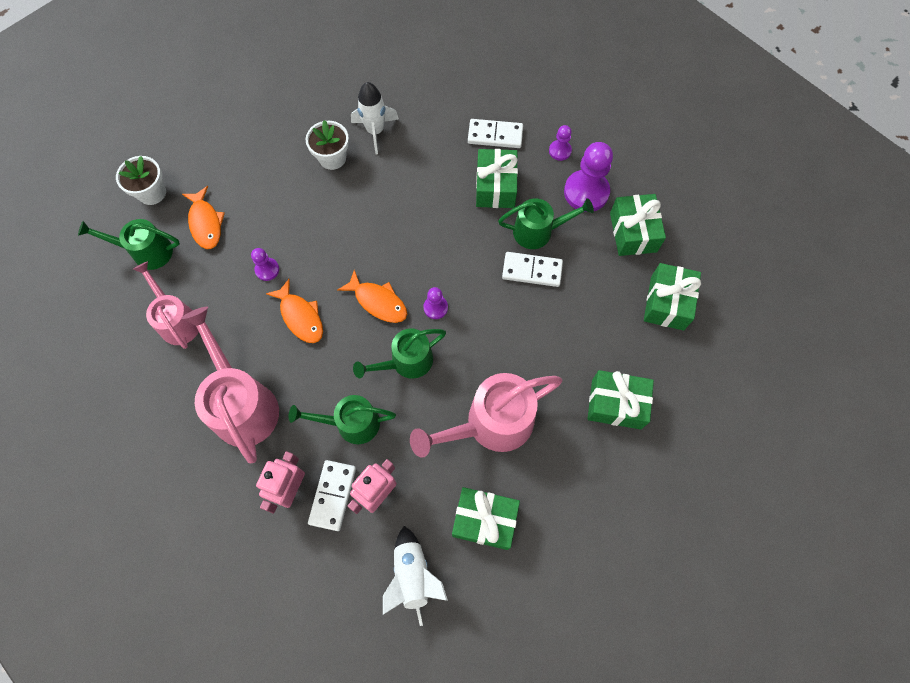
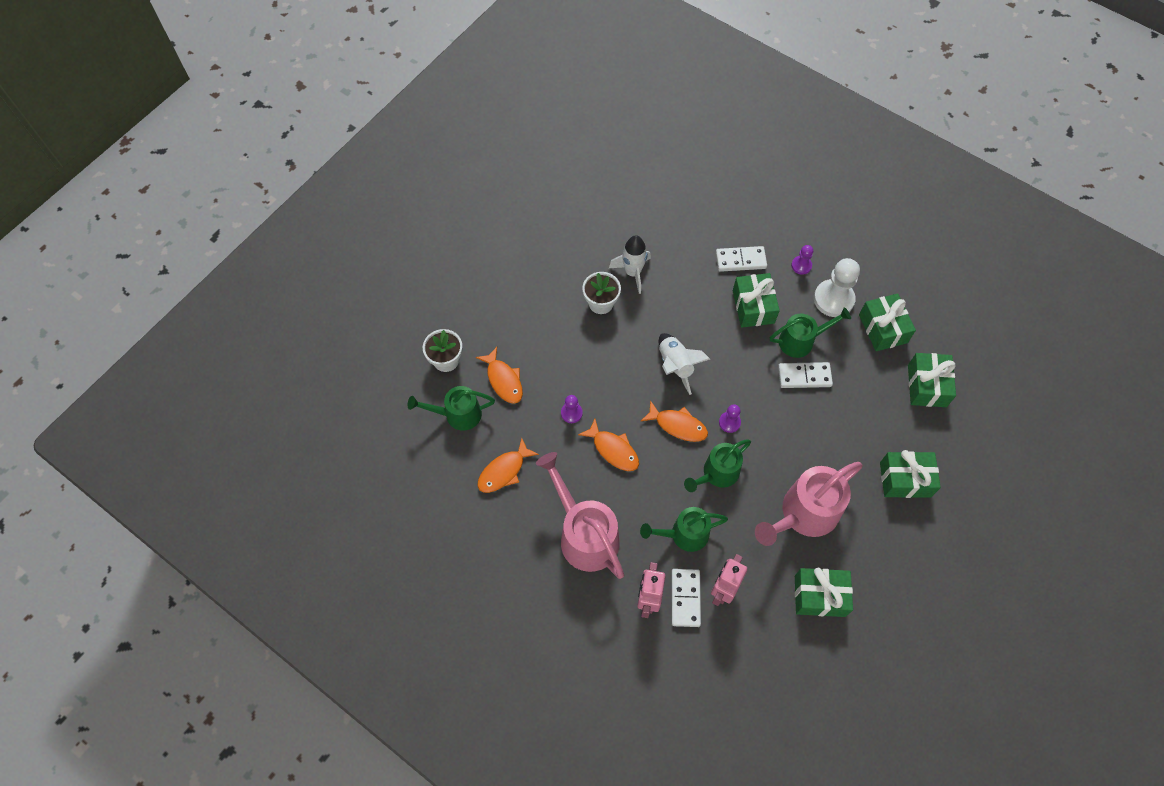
camera: 10 degrees left, 5 degrees down
pink watering can [133,261,199,349] -> orange fish [477,438,539,493]
white rocket [383,526,448,626] -> white rocket moved to [659,333,710,395]
purple pawn [564,142,613,212] -> white pawn [814,258,860,317]

